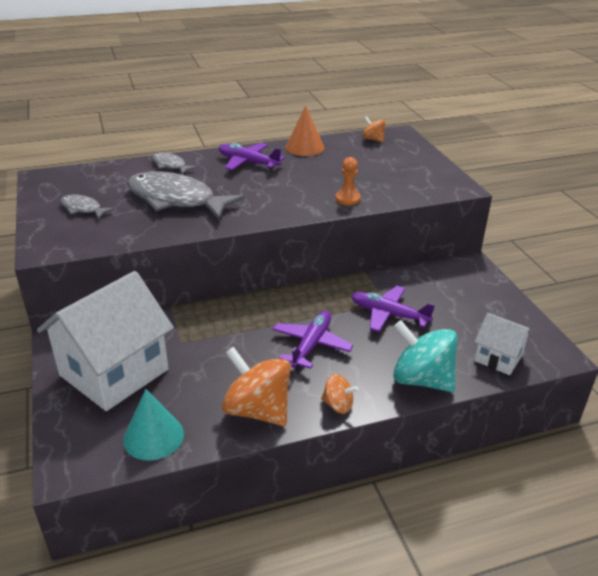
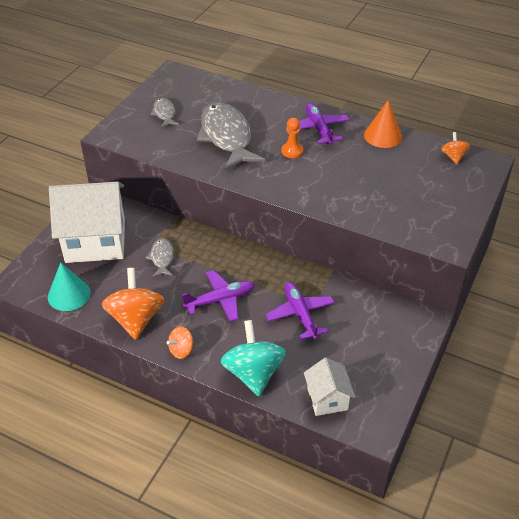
camera: 45 degrees right, 10 degrees up
grey fish [152,152,198,175] -> grey fish moved to [146,238,174,277]
orange spinning top [321,374,359,414] -> orange spinning top turned 75 degrees clockwise [167,326,194,359]
orange pawn [336,157,361,205] -> orange pawn moved to [281,118,303,158]

